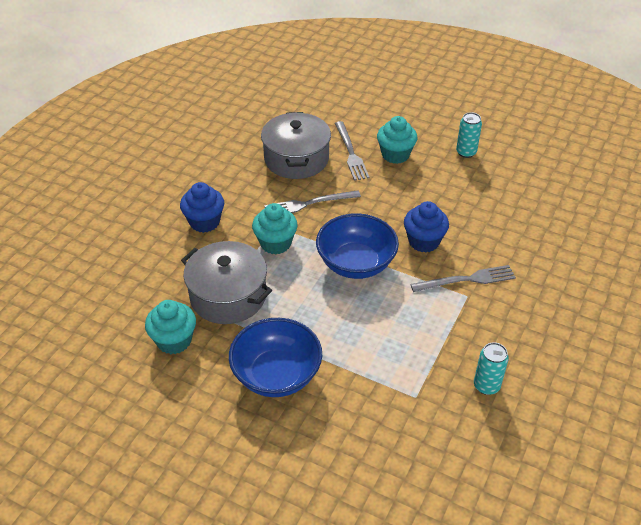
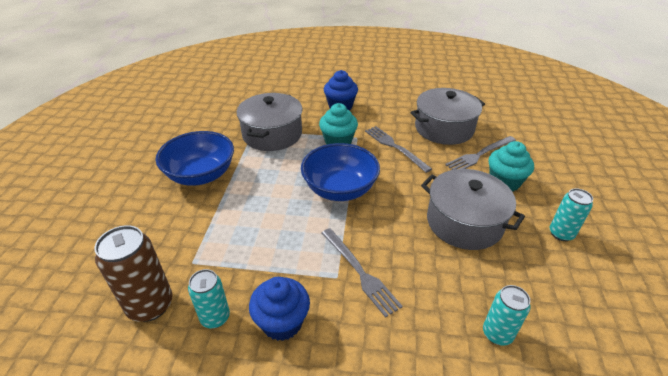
camera: 70 degrees right, 5 degrees down
turquoise cupcake [145,300,196,354] -> none
blue cupcake [404,201,449,253] -> blue cupcake moved to [249,277,310,341]
none -> brown can [94,225,172,322]
none -> grey pot [421,169,525,250]
none -> turquoise can [483,285,531,346]

